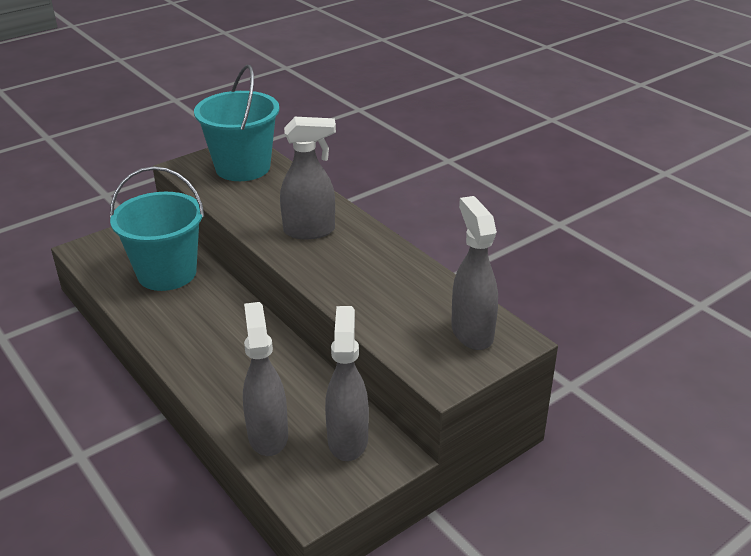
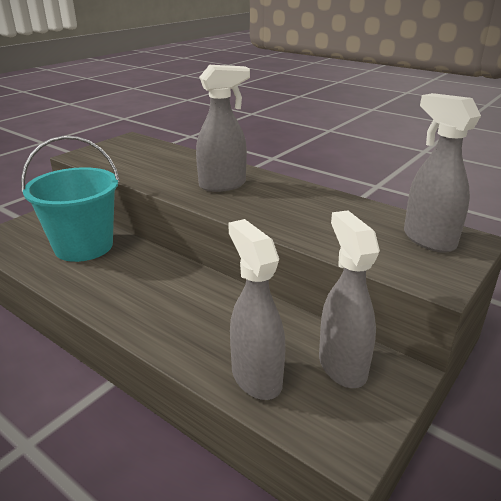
camera: 15 degrees left, 5 degrees down
turquoise bucket [194,65,279,181] -> none

